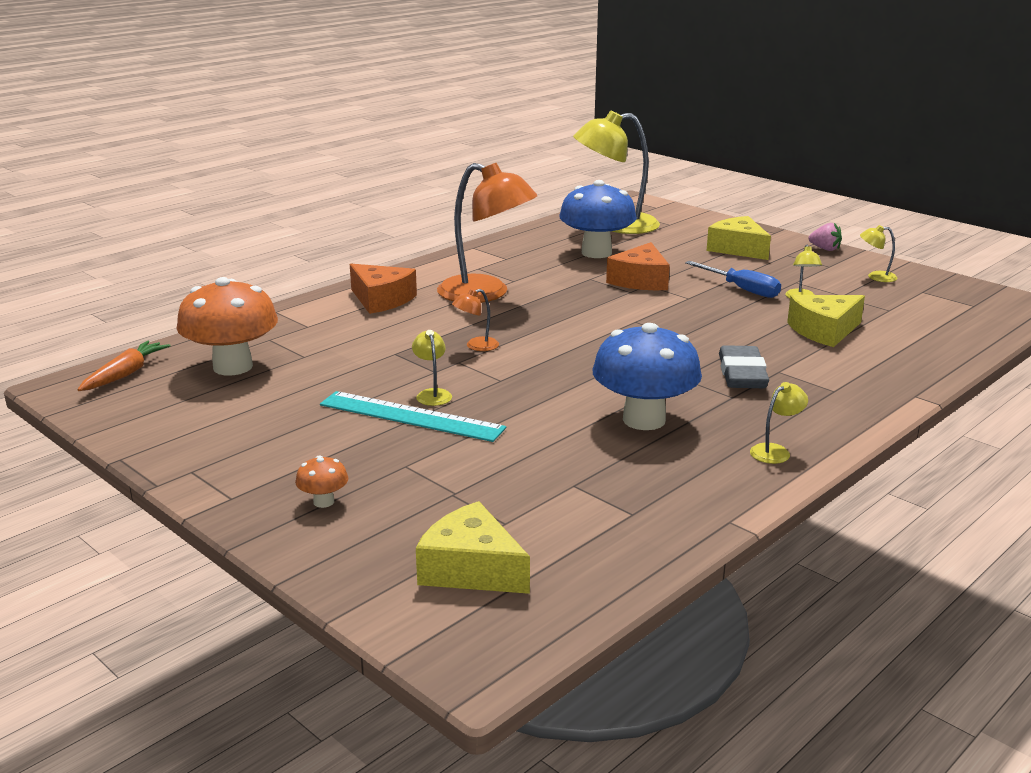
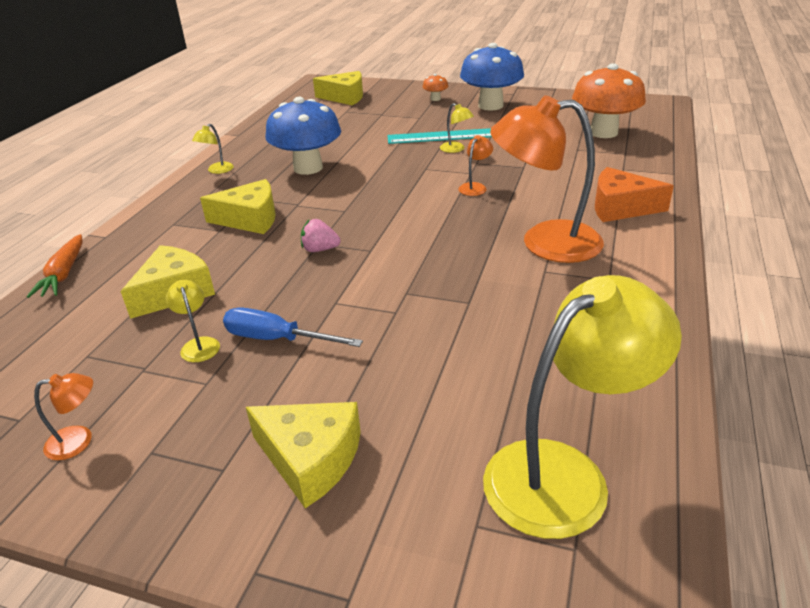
camera: 155 degrees right, 10 degrees up
orange carrot [77,340,171,391] -> orange carrot moved to [27,234,83,298]
blue mushroom [559,180,637,258] -> blue mushroom moved to [460,43,524,111]
orange cheese [606,242,670,290] -> none
grey eraser [719,345,769,388] -> yellow cheese [200,179,276,234]
pink strawberry [809,223,842,251] -> pink strawberry moved to [301,219,341,252]
yellow lamp [860,225,898,282] -> orange lamp [34,373,93,460]

